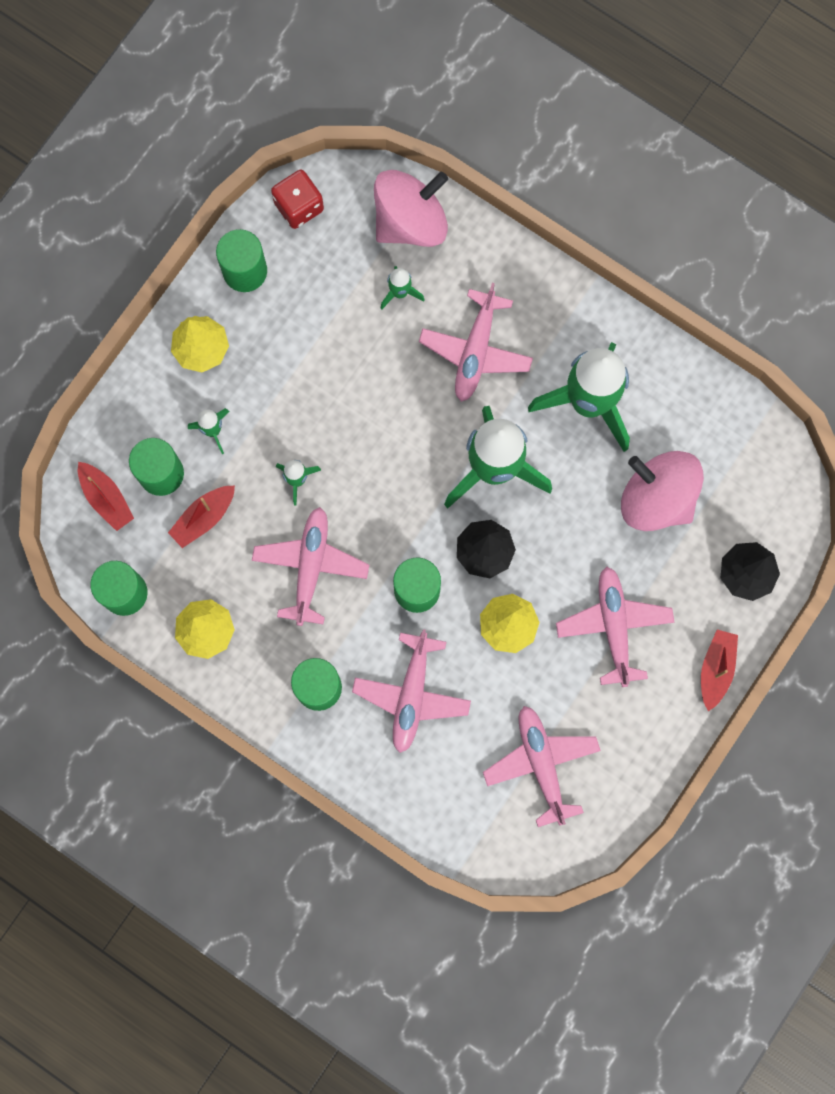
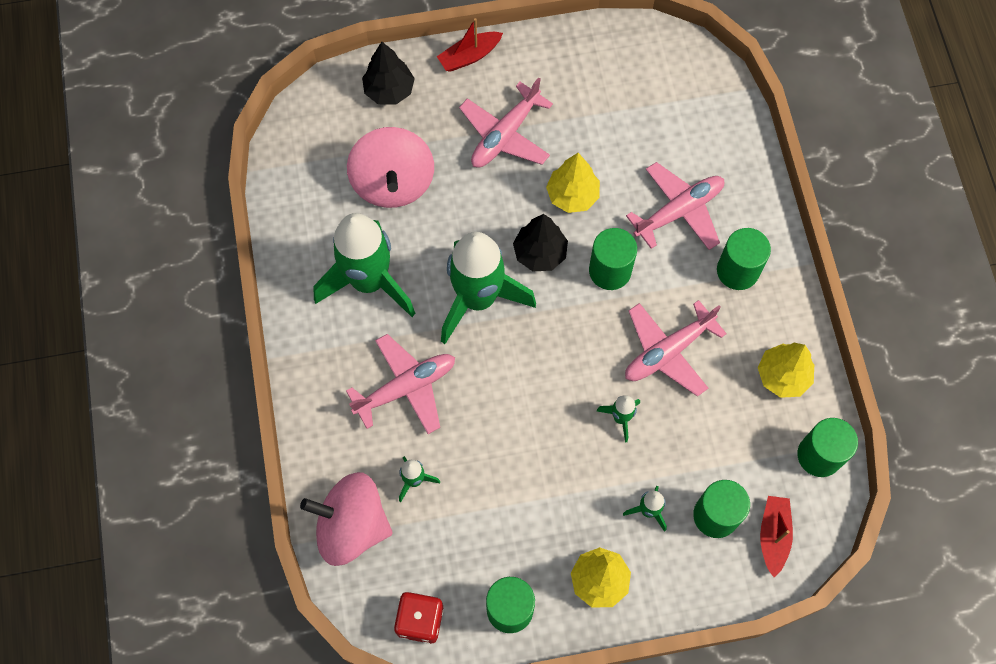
camera: 135 degrees left, 10 degrees down
red boat [168,486,235,548] -> none
pink plane [483,706,601,827] -> none

